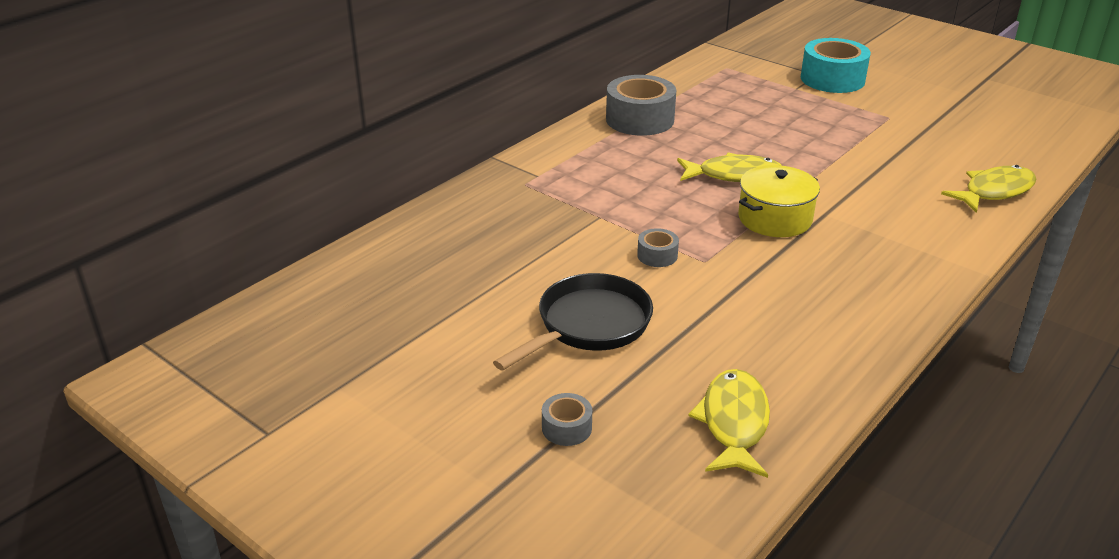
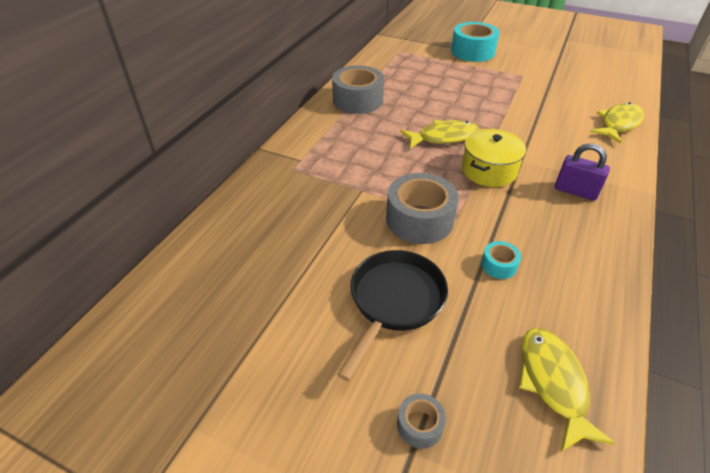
camera: 15 degrees left, 10 degrees up
grey tape [637,228,679,267] -> grey tape [386,173,459,244], size x2.11
none -> turquoise tape [481,241,521,279]
none -> purple padlock [555,143,610,201]

